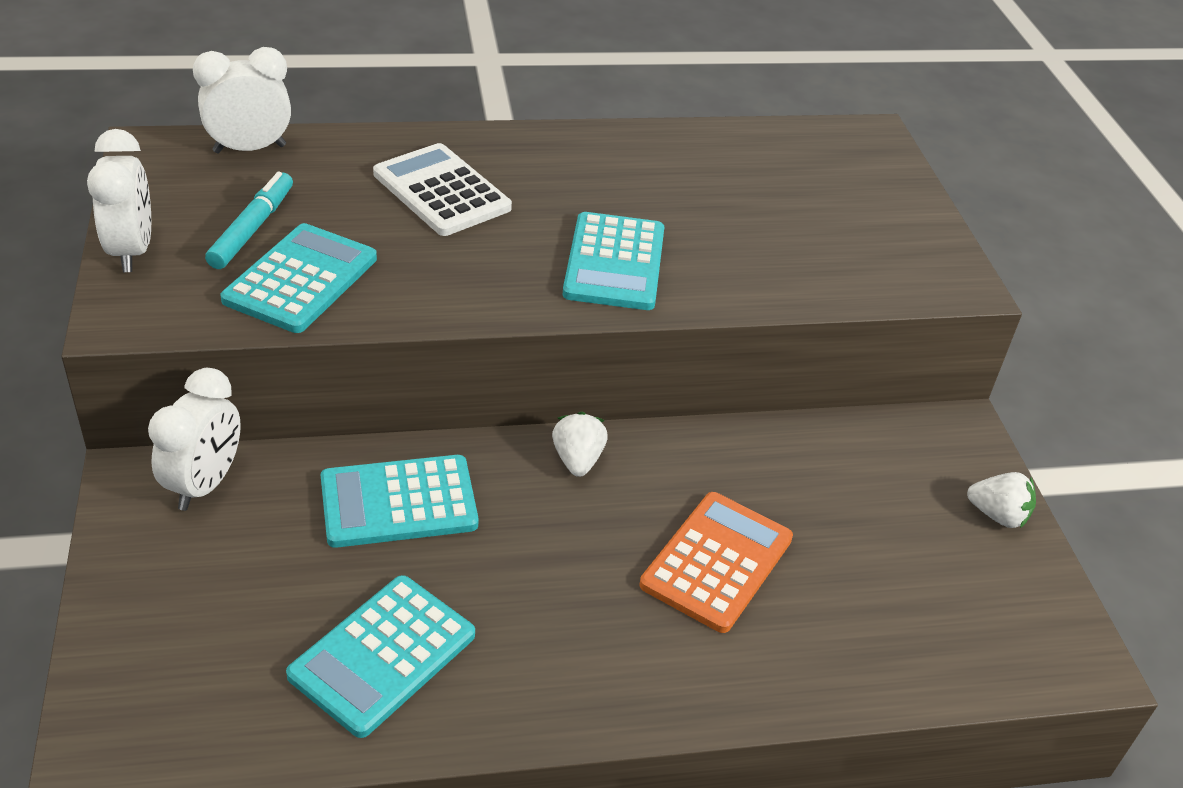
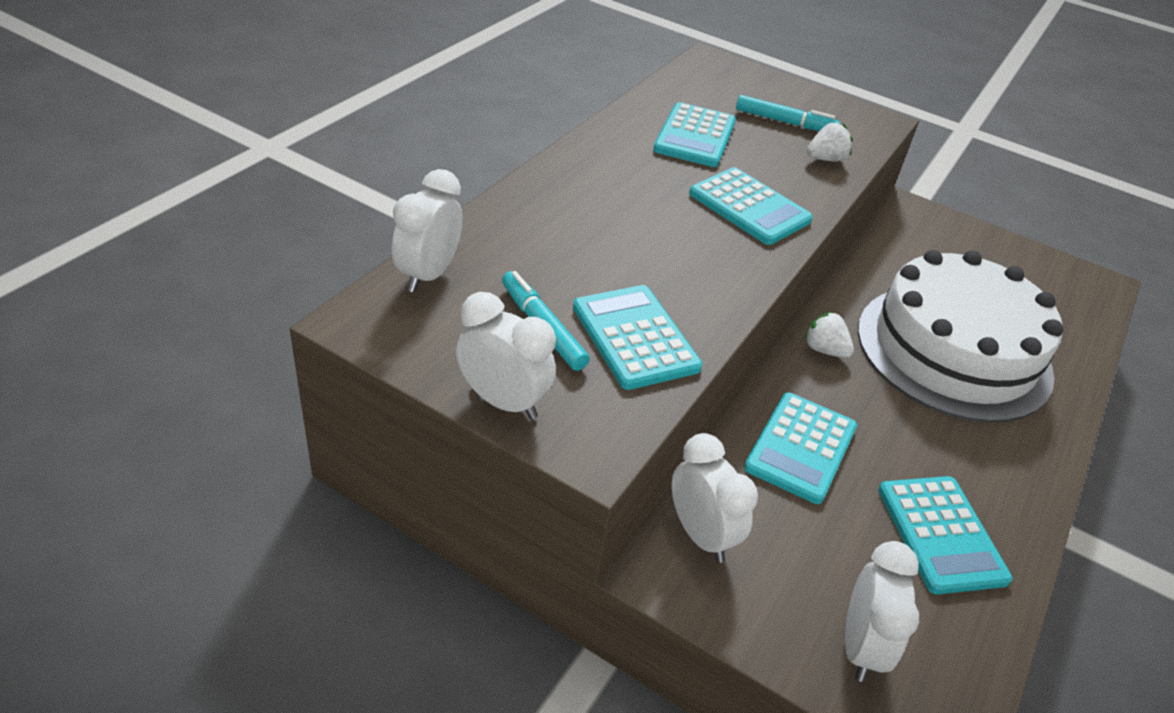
camera: 50 degrees left, 0 degrees up
white calculator [373,143,512,236] -> none
orange calculator [640,492,793,633] -> white cake [858,250,1063,423]
white strawberry [967,472,1036,528] -> white strawberry moved to [807,123,853,162]
none -> turquoise calculator [653,102,736,167]
none -> turquoise marker [736,95,840,131]
none -> white clock [845,541,919,682]

